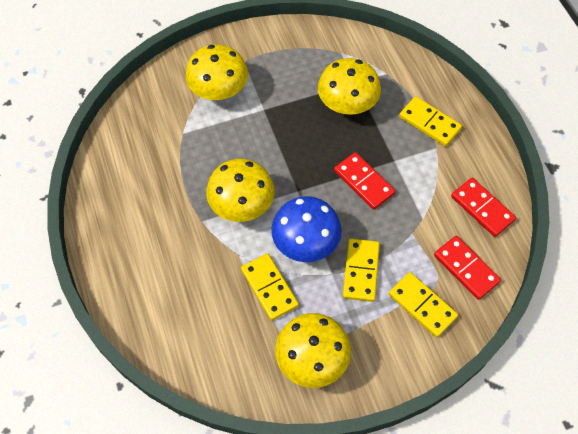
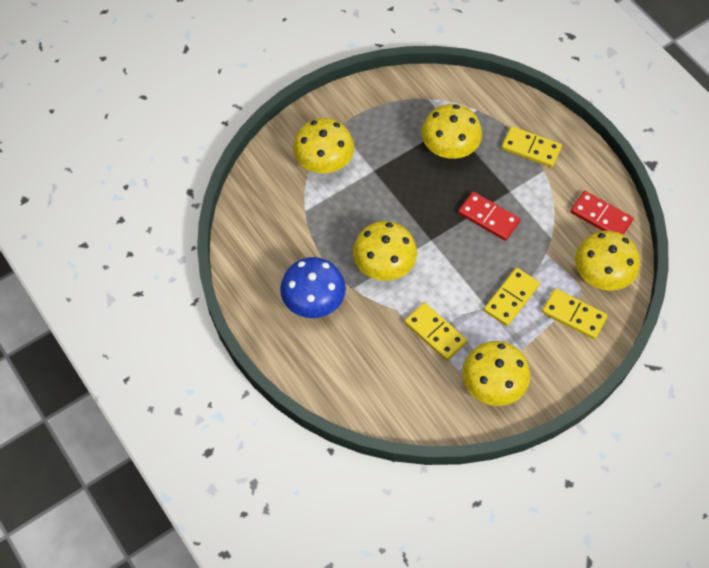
camera: 15 degrees left, 0 degrees up
blue mushroom [271,196,342,262] -> blue mushroom moved to [280,257,346,318]
yellow domino [343,238,380,302] -> yellow domino turned 45 degrees clockwise [484,268,540,326]
red domino [434,236,501,300] -> yellow mushroom [575,231,640,290]

